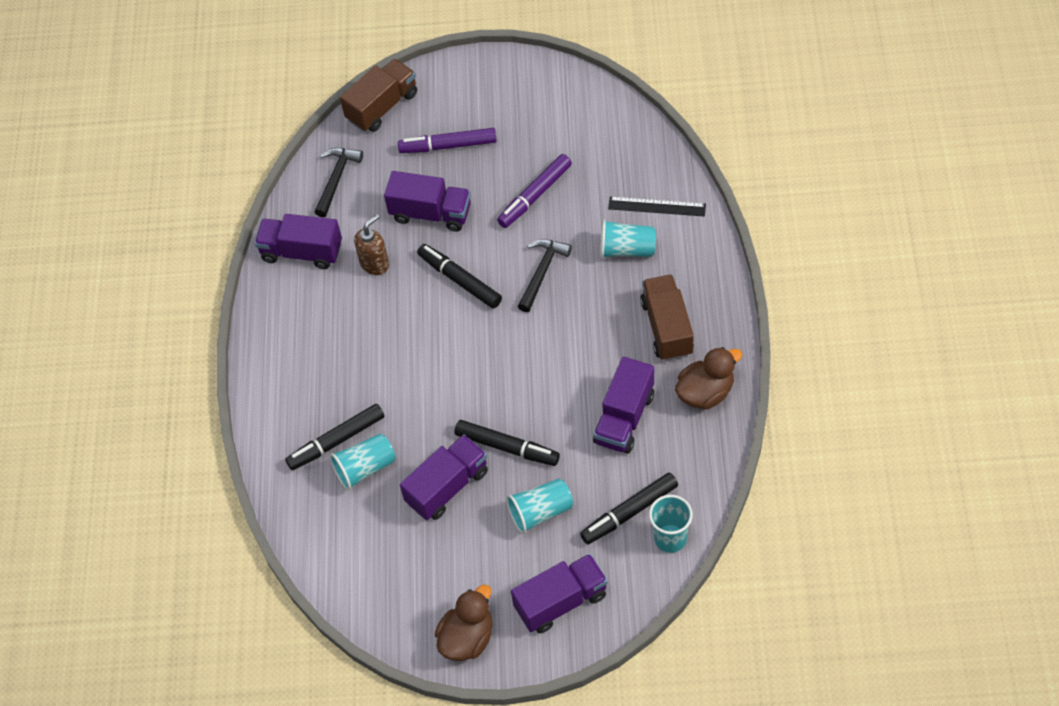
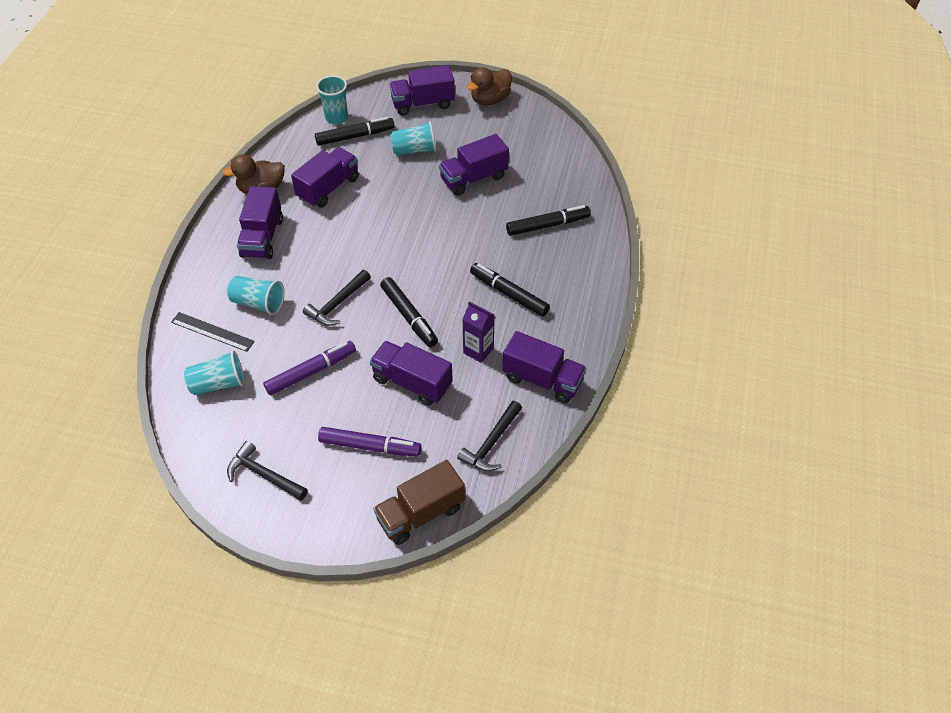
camera: 170 degrees left, 5 degrees down
turquoise cup [330,434,396,490] -> turquoise cup moved to [184,350,245,395]
brown soap dispenser [354,214,389,275] -> purple carton [462,301,495,363]
black marker [455,420,560,466] -> black marker moved to [470,263,550,317]
brown truck [640,274,694,361] -> purple truck [237,186,283,259]
none -> black hammer [227,441,308,501]

